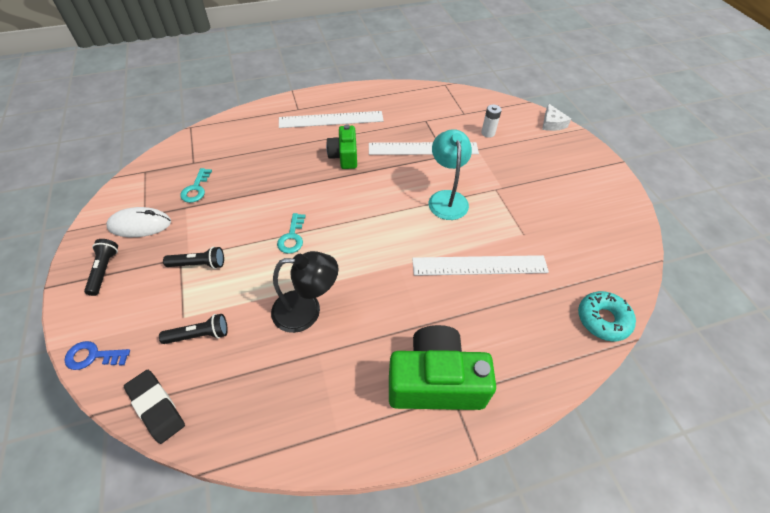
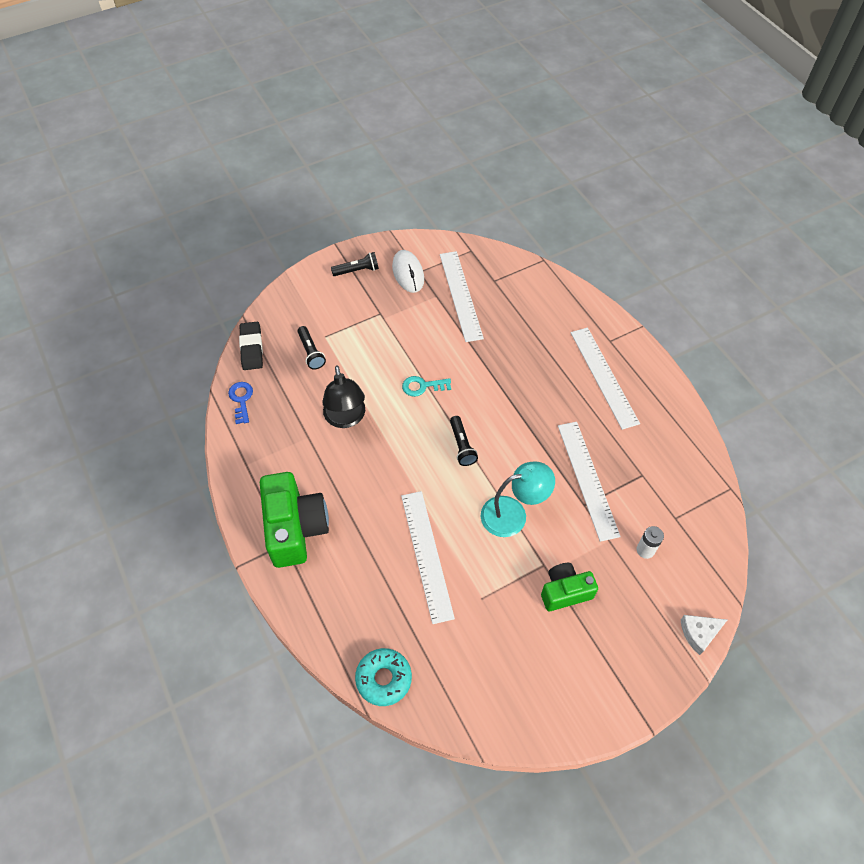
camera: 80 degrees right, 5 degrees up
blue key [64,341,130,370] -> blue key moved to [228,382,253,424]
black eraser [124,370,185,444] -> black eraser turned 45 degrees counterclockwise [239,322,263,370]
black flashlight [163,247,224,269] -> black flashlight moved to [450,416,478,466]
turquoise key [180,168,212,203] -> white ruler [440,251,484,342]
green camera [326,124,357,169] -> green camera moved to [541,563,598,611]

